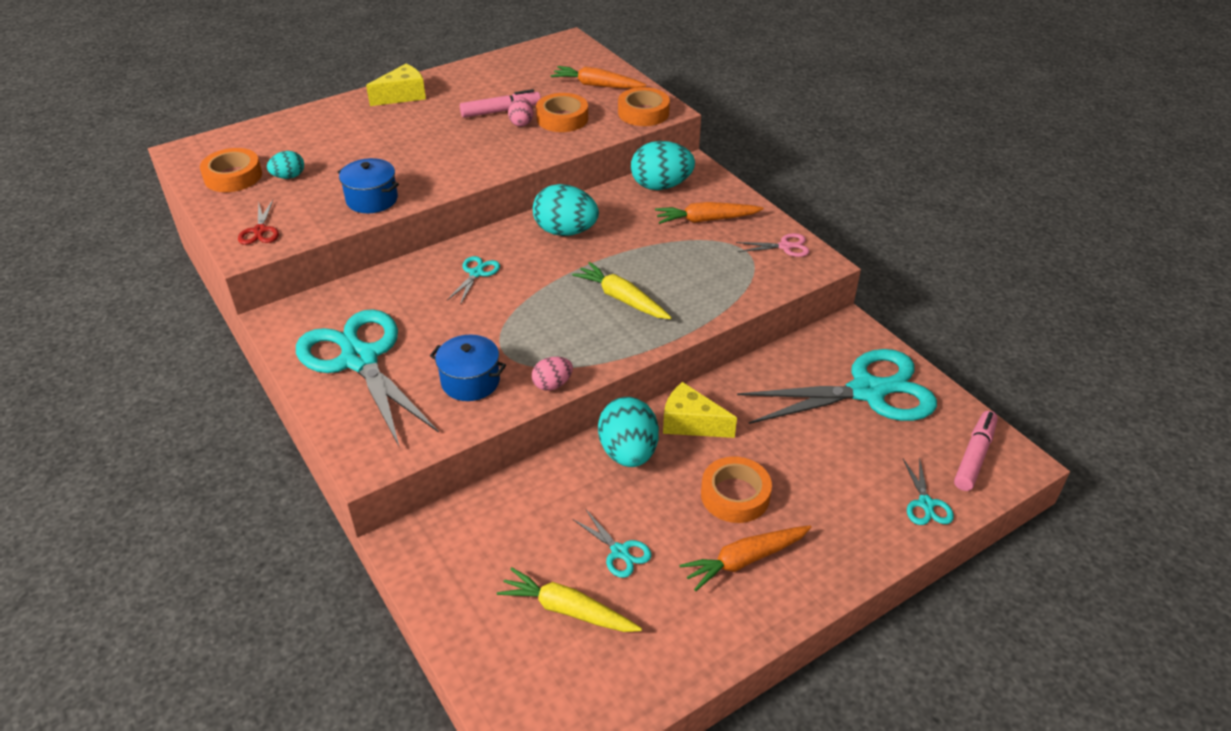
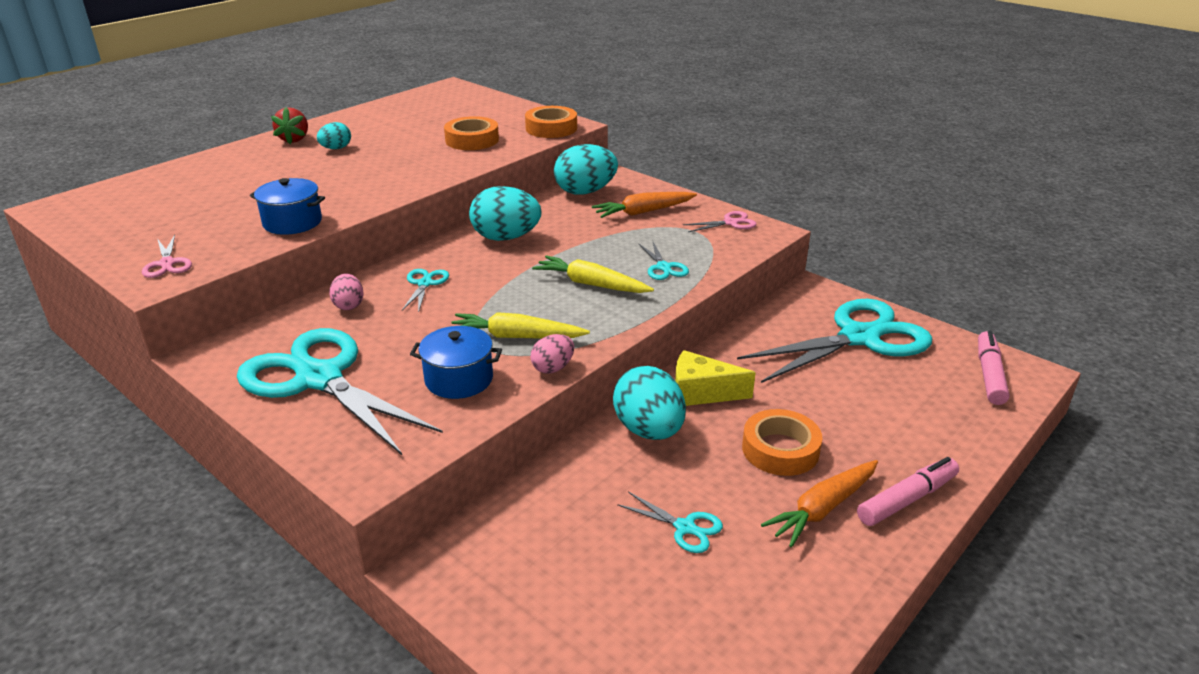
camera: 15 degrees left, 10 degrees down
orange tape [200,148,262,192] -> none
red scissors [238,200,279,245] -> pink scissors [142,235,192,278]
turquoise egg [267,151,304,179] -> turquoise egg moved to [317,122,351,149]
yellow cheese [366,64,426,106] -> red strawberry [271,107,308,144]
pink marker [460,89,541,118] -> pink marker moved to [857,457,959,526]
yellow carrot [497,567,642,632] -> yellow carrot moved to [452,312,590,339]
pink egg [508,97,533,127] -> pink egg moved to [329,274,364,310]
orange carrot [551,66,646,89] -> none
turquoise scissors [903,457,954,525] -> turquoise scissors moved to [639,242,689,280]

